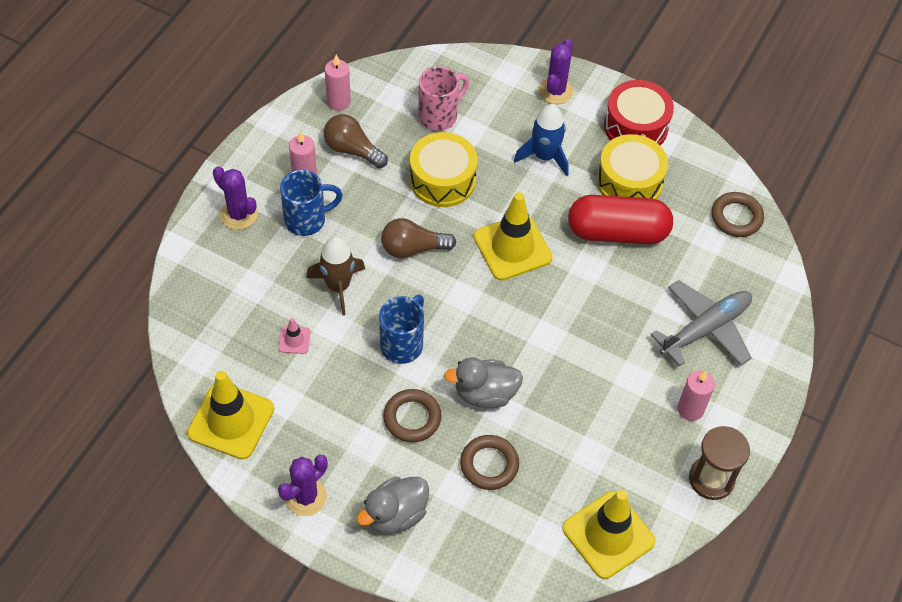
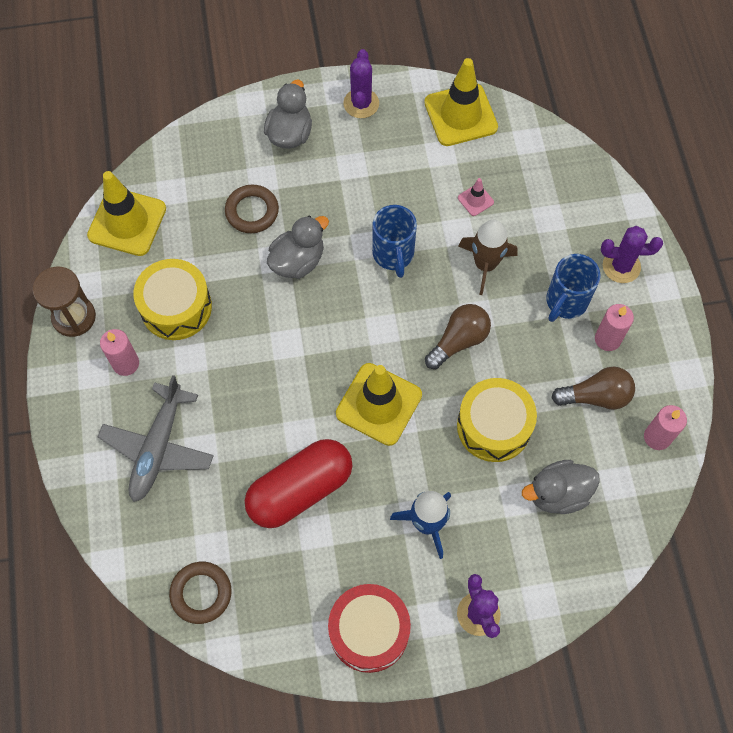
camera: 145 degrees right, 10 degrees up
brown ring [383,389,442,442] -> none
pink mug [418,66,469,131] -> grey duck [522,460,600,514]
yellow drum [597,134,668,199] -> yellow drum moved to [133,259,212,340]

